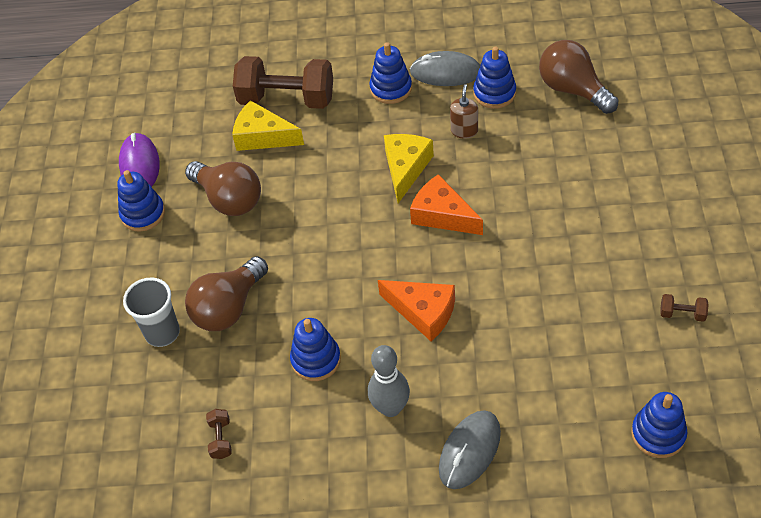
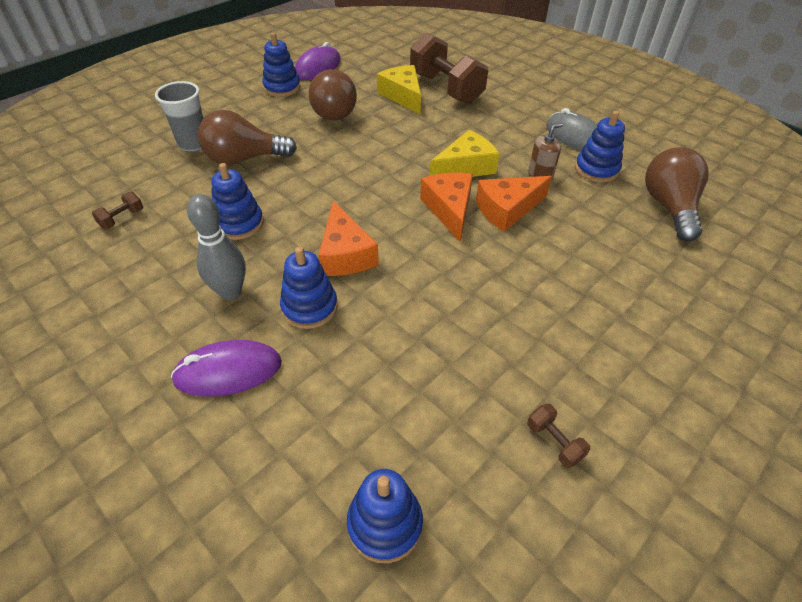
camera: 40 degrees right, 5 degrees down
blue stacking toy [370,42,412,104] -> blue stacking toy moved to [280,246,338,329]
grey mouse [439,410,501,489] -> purple mouse [171,340,282,397]
none -> orange cheese [476,176,552,232]

